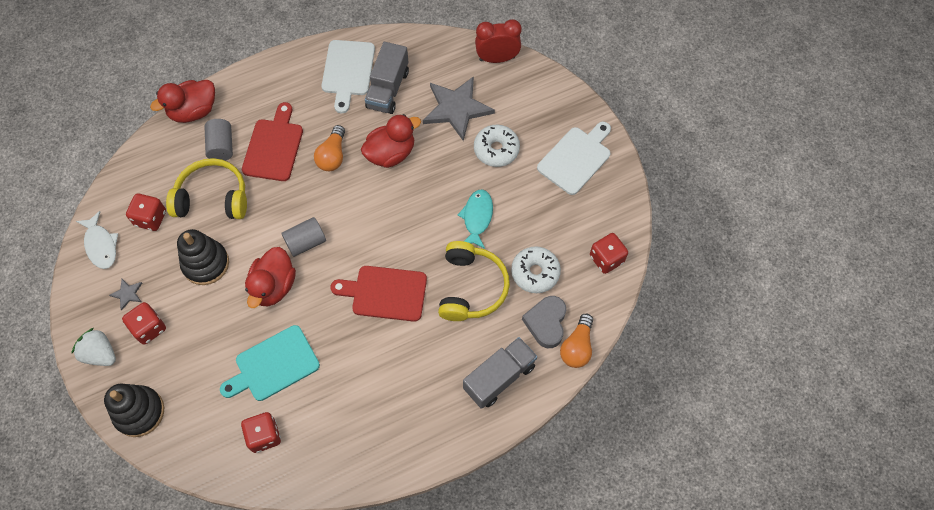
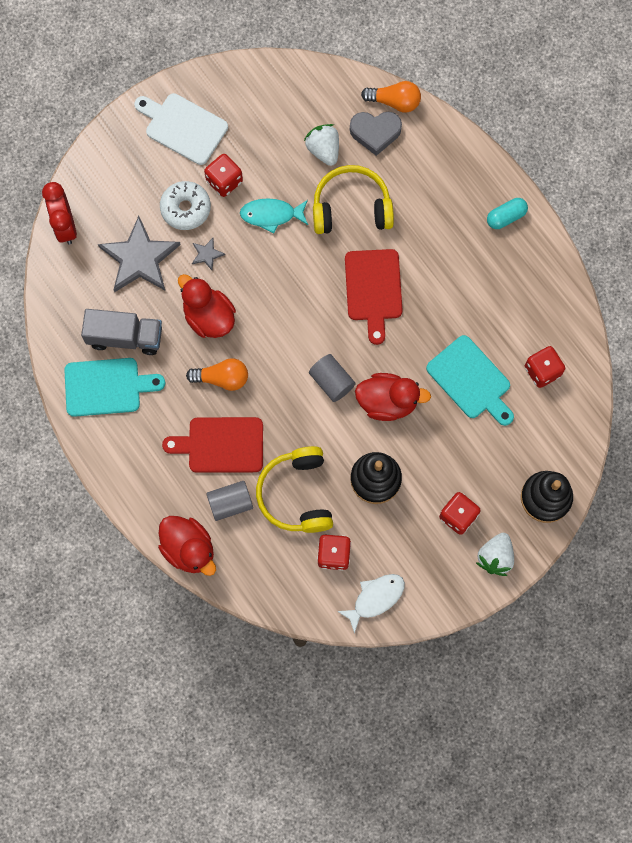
camera: 100 degrees left, 10 degrees up
grey star [109,279,142,310] -> grey star moved to [192,238,225,270]
white cutting board [321,40,375,113] -> turquoise cutting board [64,358,165,417]
grey truck [463,337,537,409] -> none
white donut [511,246,561,293] -> white strawberry [304,124,339,166]
red dice [590,233,628,274] -> red dice moved to [204,154,243,197]
none -> turquoise capsule [487,198,528,229]

